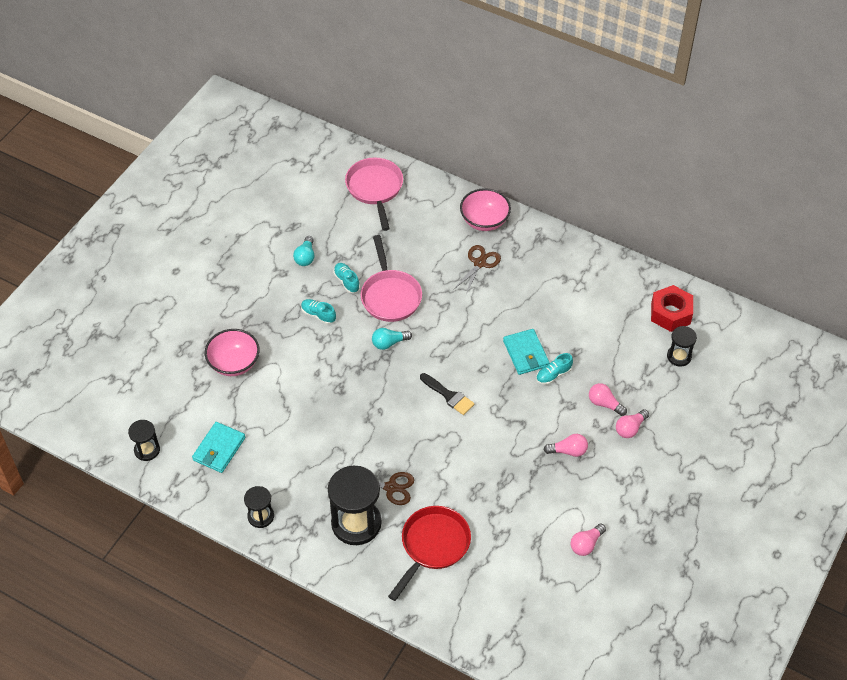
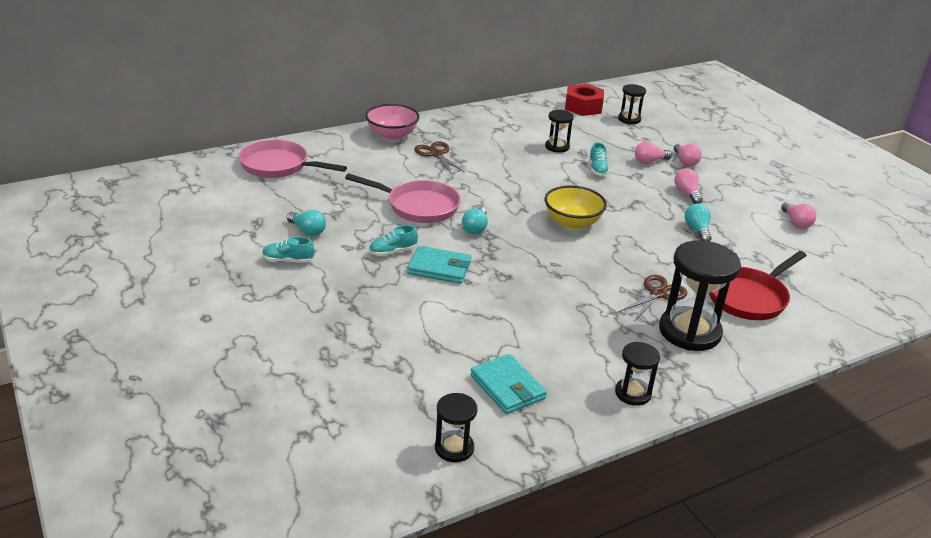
camera: 60 degrees left, 20 degrees down
pink bowl [205,329,259,376] -> none
turquoise shoe [333,263,360,293] -> turquoise shoe moved to [262,237,314,263]
red pan [388,506,471,601] -> red pan turned 105 degrees counterclockwise [709,251,807,320]
black brush [420,373,475,415] -> yellow bowl [544,185,607,229]
turquoise wallet [503,329,550,375] -> turquoise wallet moved to [407,246,471,284]
pink light bulb [544,434,588,457] -> pink light bulb turned 45 degrees counterclockwise [674,168,703,204]
none -> black hourglass [545,110,574,153]
none -> turquoise light bulb [685,203,712,241]

